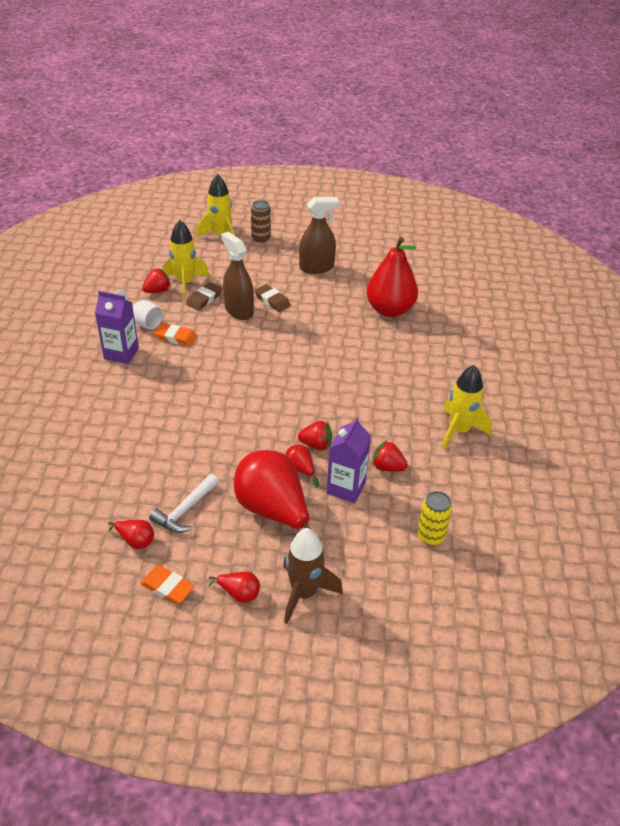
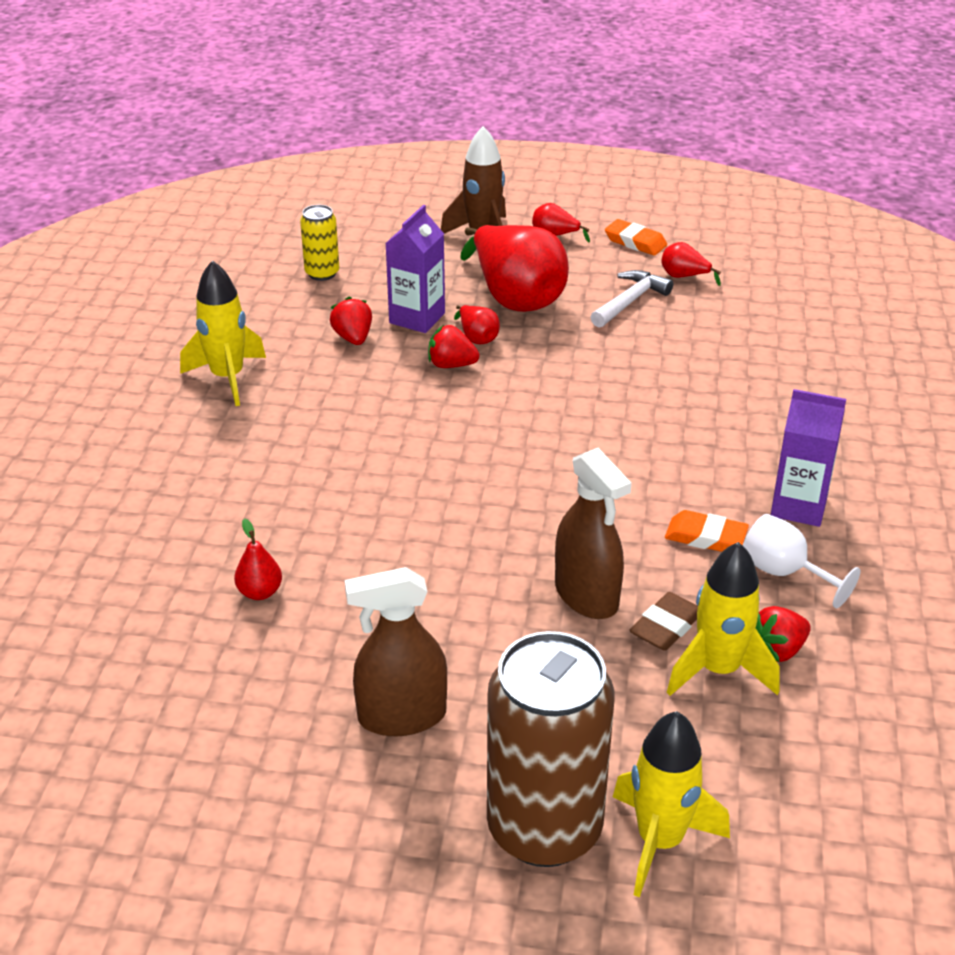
camera: 175 degrees left, 5 degrees down
brown can [251,200,271,243] -> brown can [487,631,614,867], size x2.13
brown eraser [254,284,291,312] -> none
red pear [366,237,418,317] -> red pear [234,518,282,600], size x0.43
red strawberry [372,440,408,471] -> red strawberry turned 135 degrees counterclockwise [330,297,372,345]

